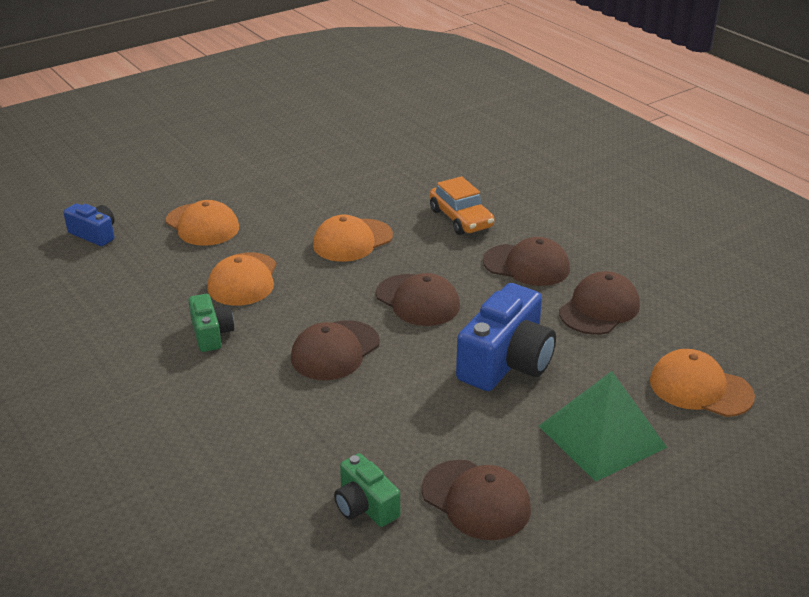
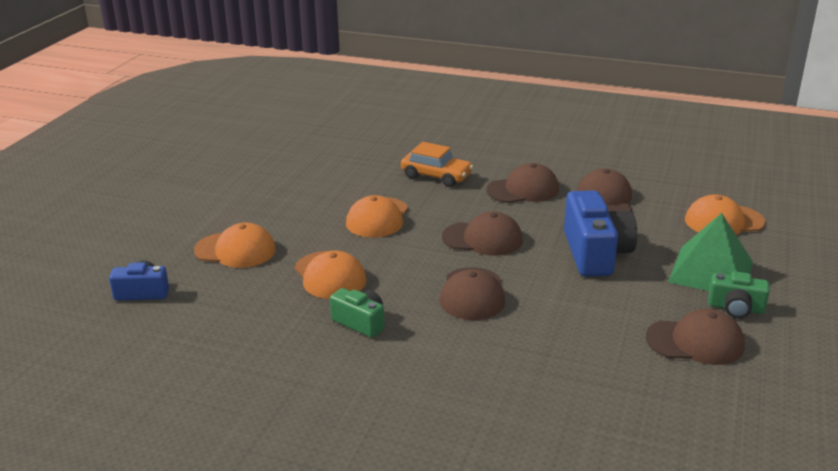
camera: 35 degrees left, 5 degrees down
green camera [334,453,400,527] -> green camera moved to [708,271,770,318]

